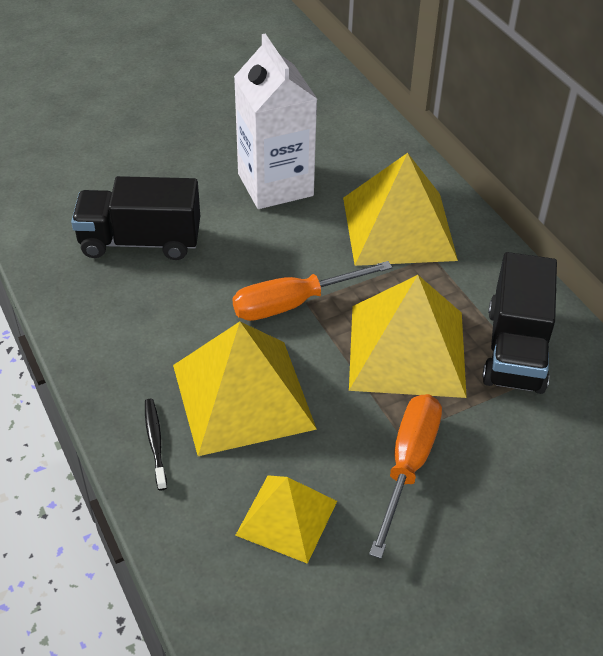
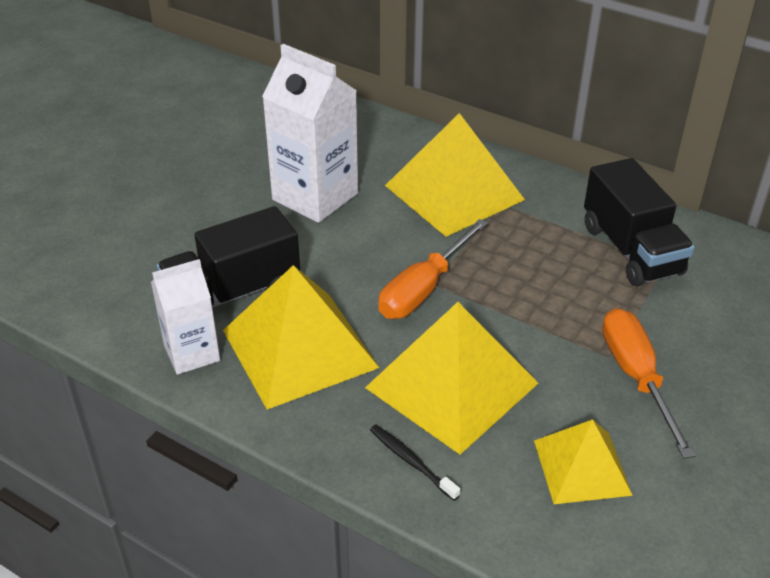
camera: 30 degrees left, 5 degrees down
yellow pyramid [349,275,467,398] -> yellow pyramid moved to [223,265,379,410]
none -> white carton [151,259,220,375]

